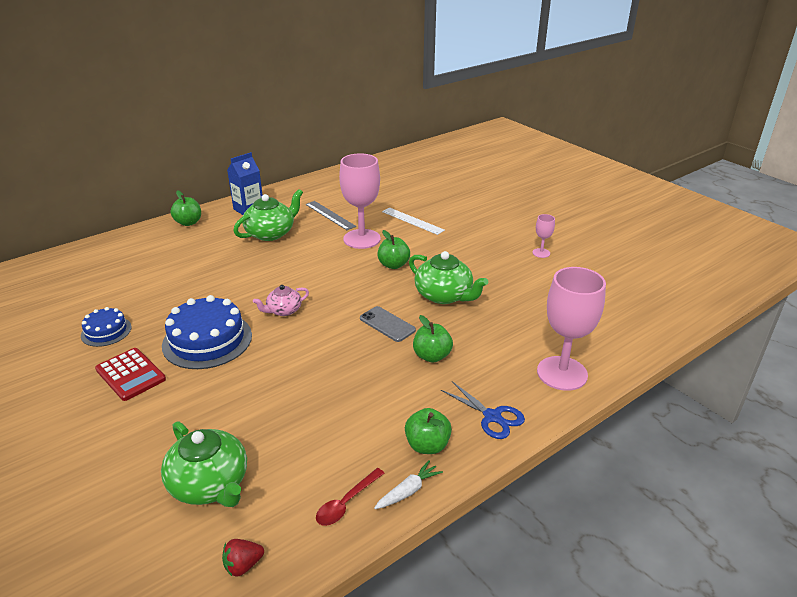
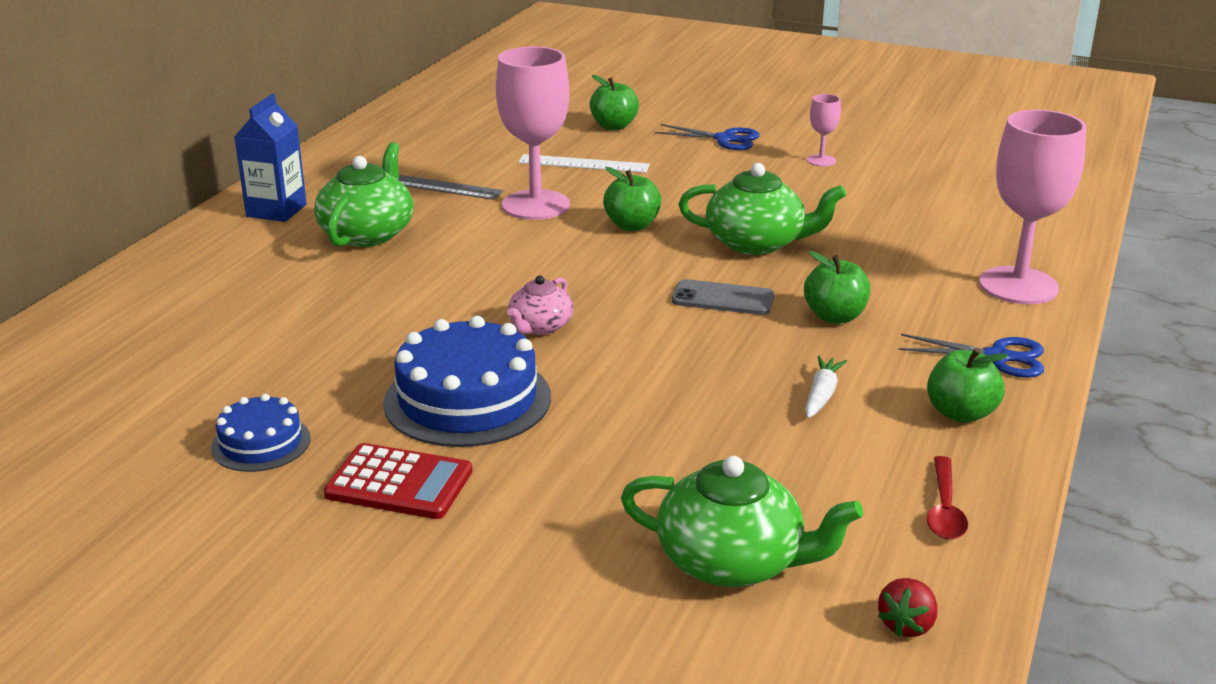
camera: 30 degrees left, 5 degrees down
green apple [171,190,201,226] -> green apple moved to [590,75,639,130]
white carrot [374,460,443,509] -> white carrot moved to [805,356,847,419]
none -> blue scissors [655,124,760,150]

